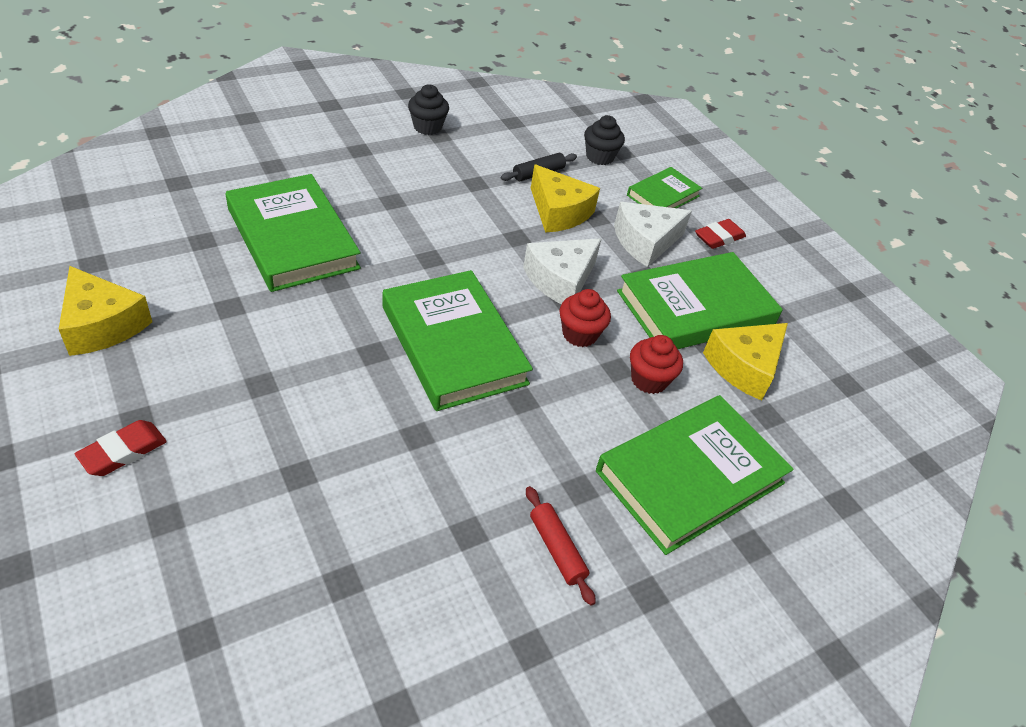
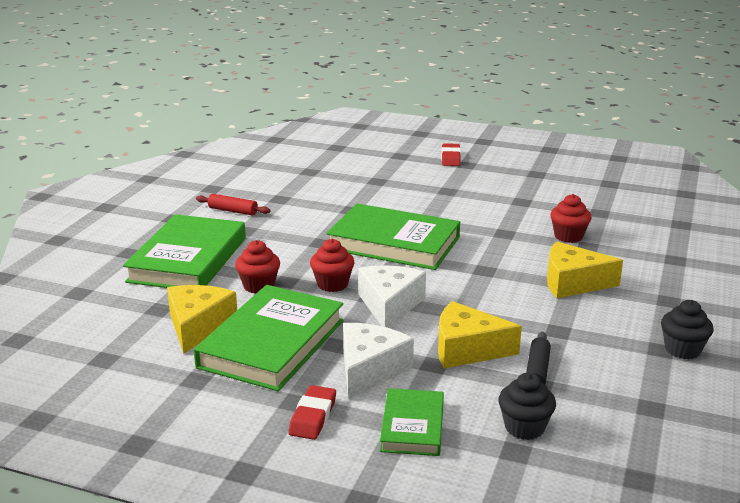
camera: 145 degrees right, 20 degrees down
yellow cheese [59,266,152,356] -> yellow cheese moved to [547,241,623,298]
green book [226,174,361,292] -> red cupcake [550,194,592,243]

